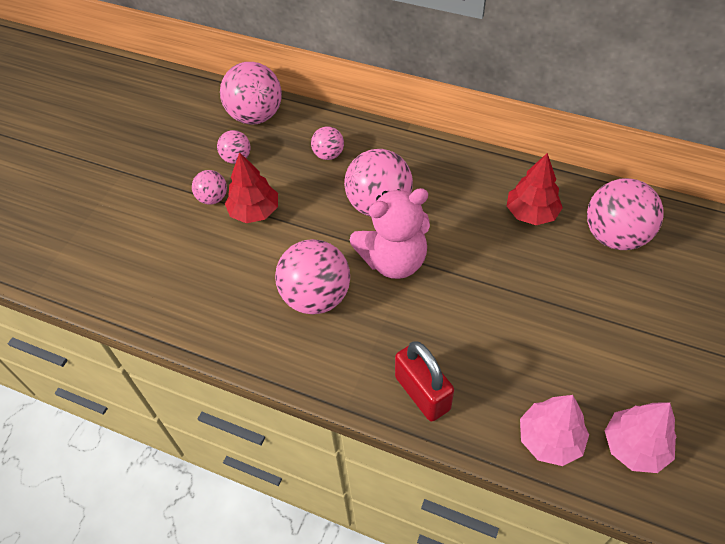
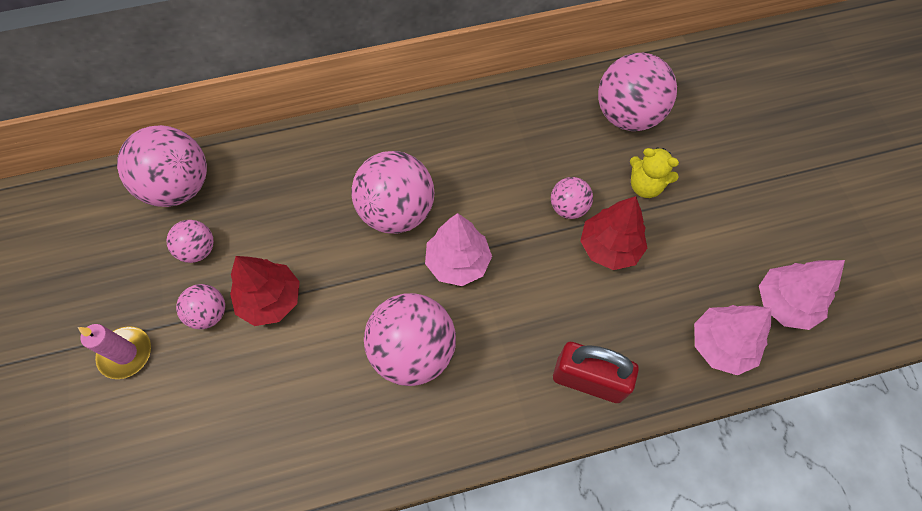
camera: 40 degrees left, 10 degrees up
pink ball [311,127,344,160] -> pink ball moved to [551,177,593,219]
pink teddy bear [350,188,430,279] -> pink tree [425,213,492,286]
red tree [507,153,563,225] -> red tree moved to [580,196,647,270]
none -> pink candle [78,324,151,379]
none -> yellow teddy bear [630,147,679,198]

